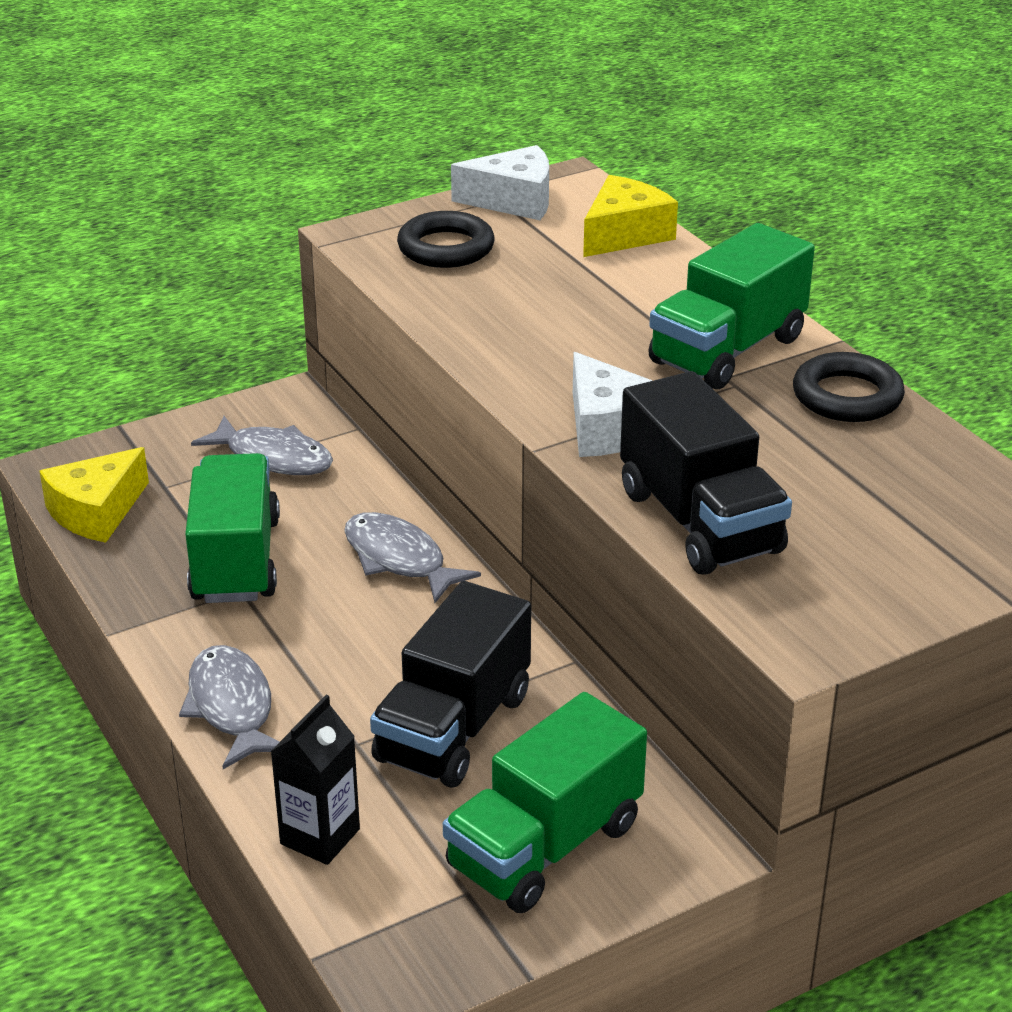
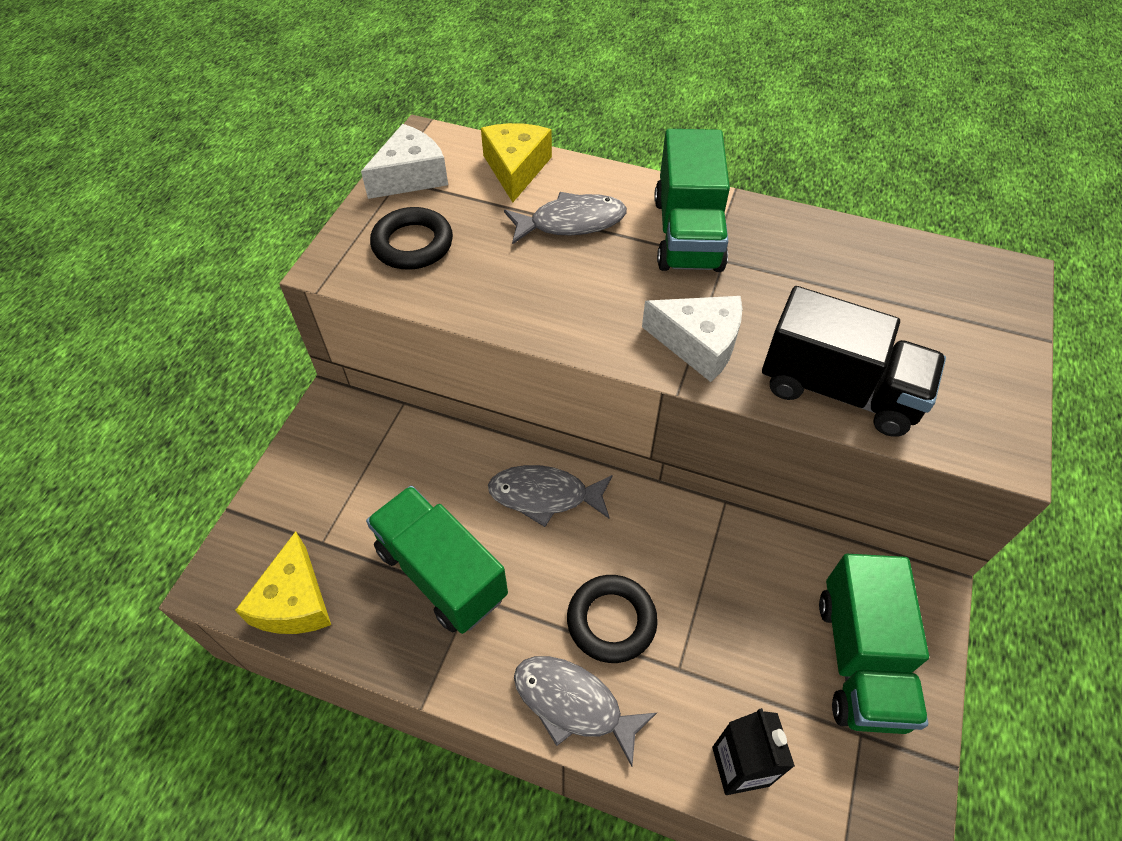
camera: 40 degrees left, 20 degrees up
grey fish [191,416,333,475] -> grey fish moved to [504,192,627,244]
black truck [370,581,531,788] -> none
black ring [793,352,905,422] -> black ring moved to [567,575,658,663]

